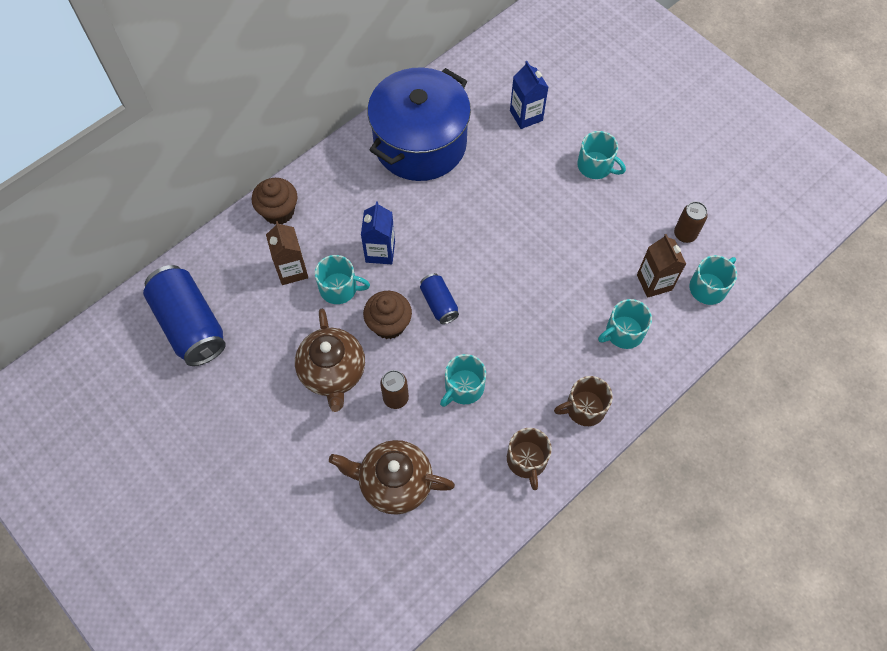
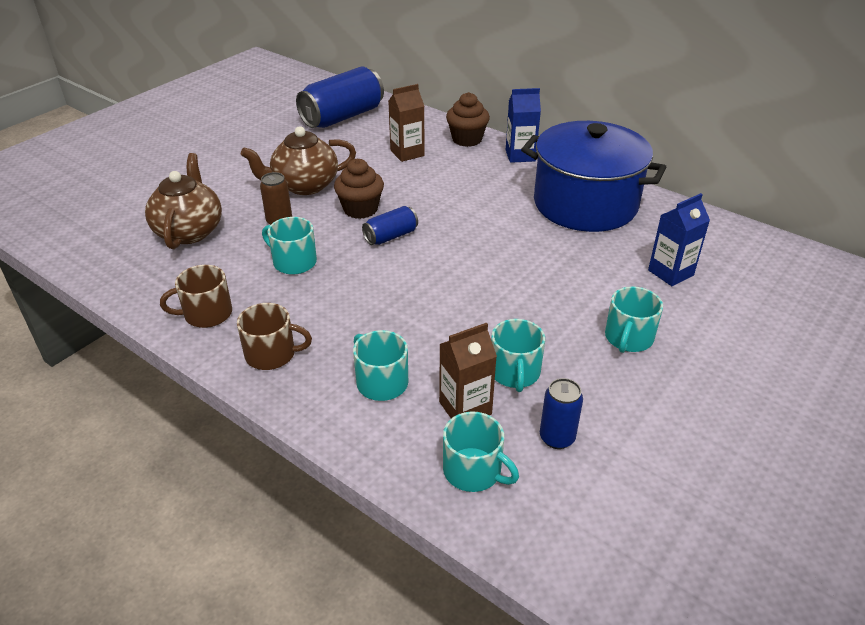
camera: 80 degrees right, 25 degrees down
turquoise mug [315,255,370,304] -> turquoise mug moved to [491,319,545,392]
blue carton [361,201,395,264] -> blue carton moved to [506,88,541,163]
brown mug [554,376,613,426] -> brown mug turned 120 degrees clockwise [237,303,312,370]
brown can [674,201,708,243] -> blue can [540,378,583,449]

